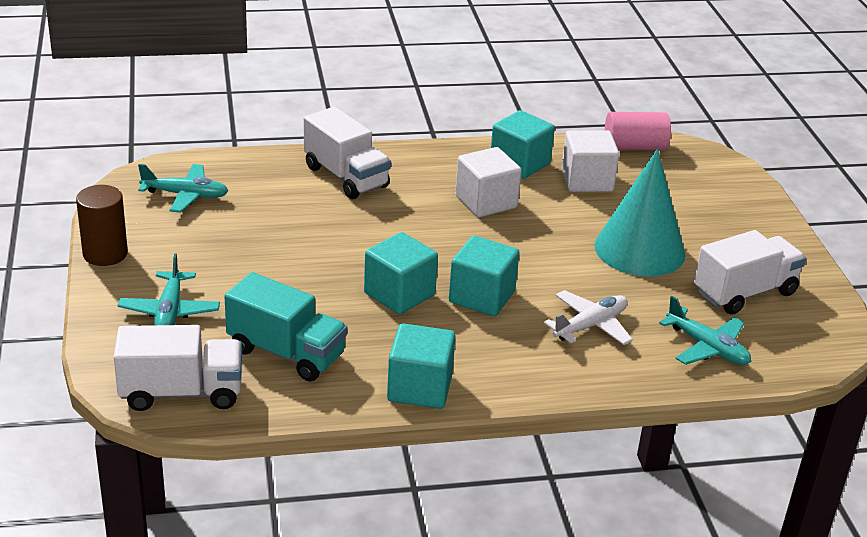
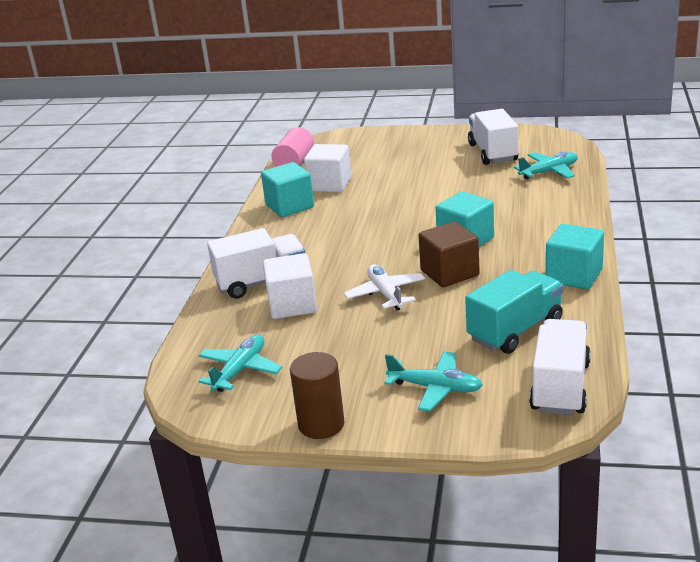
camera: 65 degrees left, 5 degrees down
turquoise cube [364,232,438,314] -> brown cube [418,221,480,287]
white cube [455,147,522,217] -> white cube moved to [263,253,317,319]
white plane [544,290,633,345] -> white plane moved to [344,264,425,311]
turquoise cone [594,149,686,277] -> none

